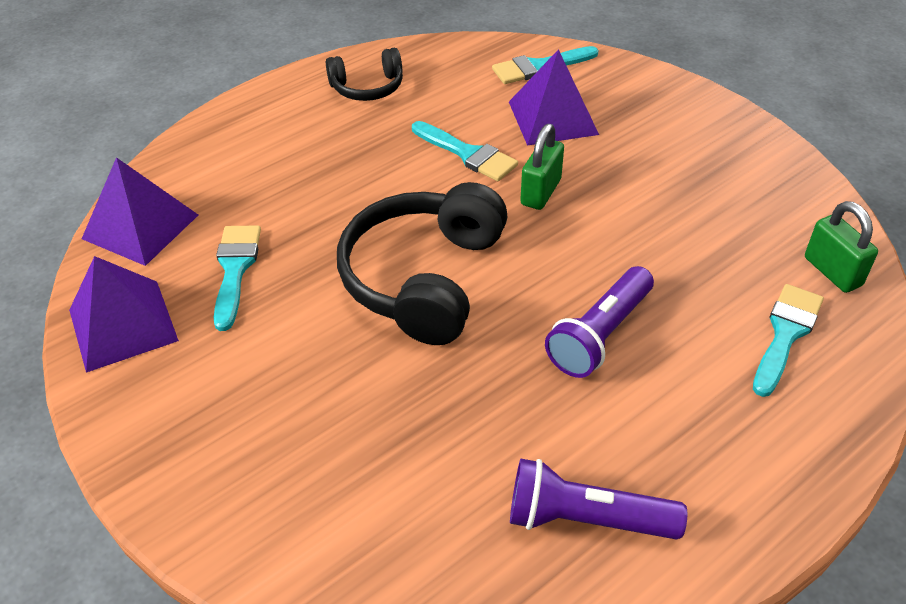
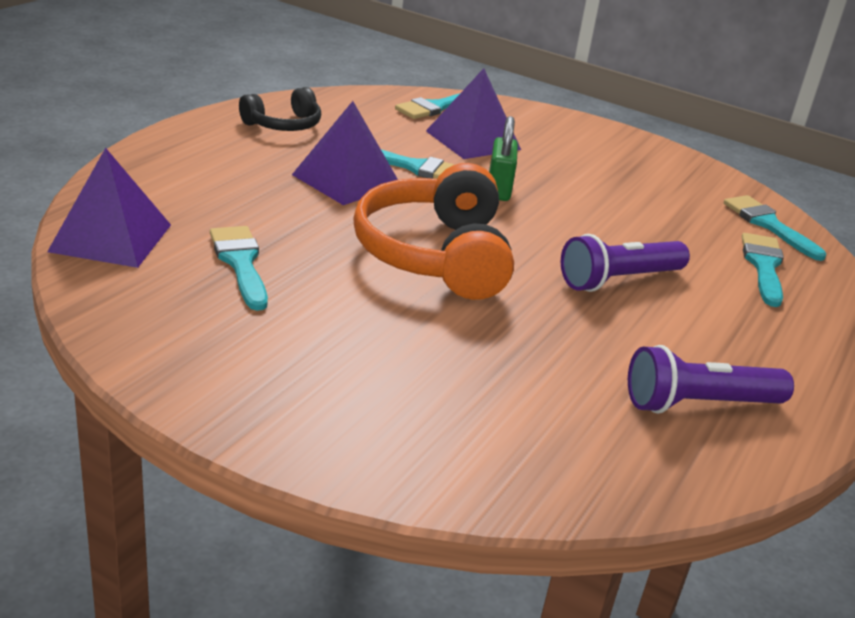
camera: 25 degrees left, 15 degrees down
purple pyramid [69,256,179,373] -> purple pyramid moved to [292,101,398,205]
black headphones [337,182,508,345] -> orange headphones [353,163,514,300]
purple flashlight [545,266,654,378] -> purple flashlight turned 45 degrees clockwise [561,234,690,292]
green padlock [805,201,878,293] -> turquoise brush [724,195,826,261]

